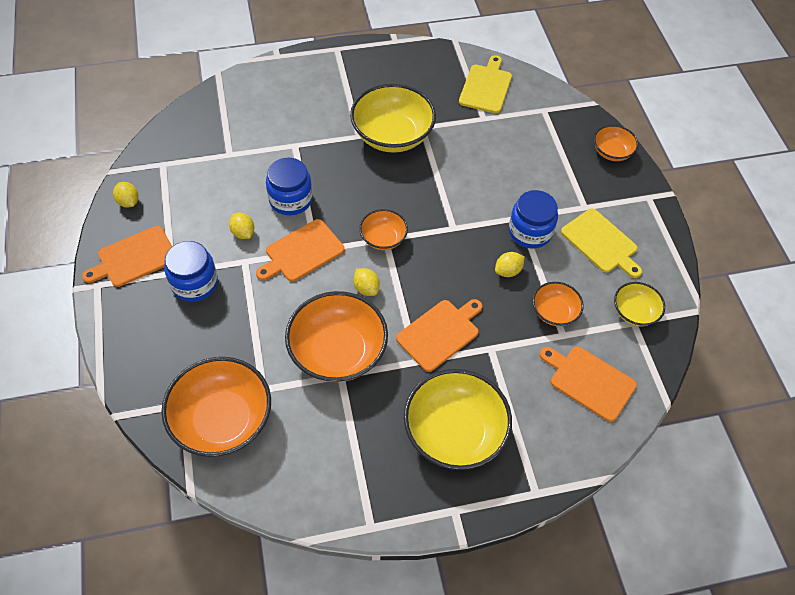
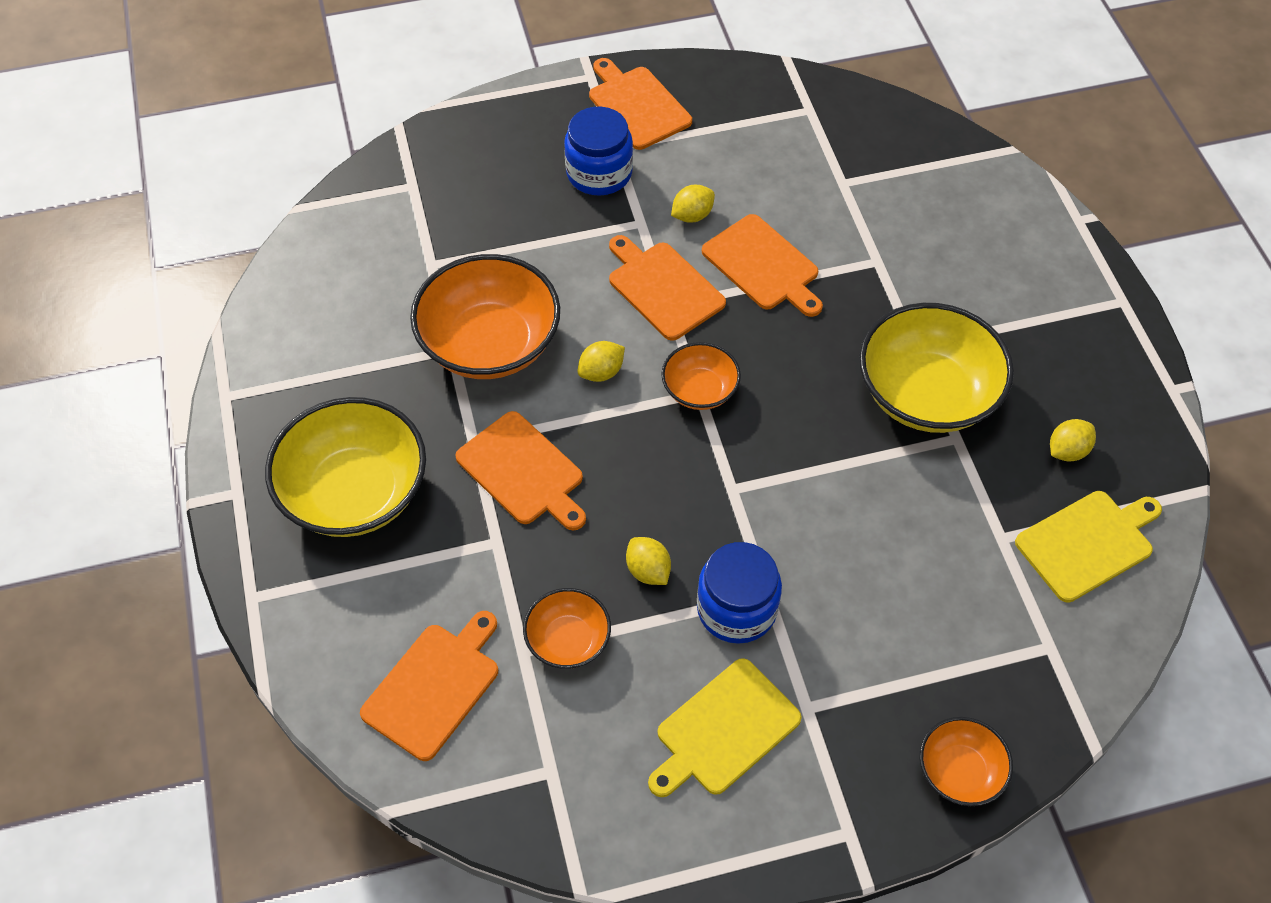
camera: 90 degrees right, 0 degrees up
yellow lemon [113,182,139,208] -> yellow lemon moved to [1050,419,1096,462]
orange bowl [161,357,271,457] -> none
blue jar [266,158,313,215] -> orange cutting board [702,214,823,317]
yellow cutting board [459,55,512,114] -> yellow cutting board turned 45 degrees counterclockwise [1015,491,1162,603]
yellow bowl [614,282,665,326] -> none

